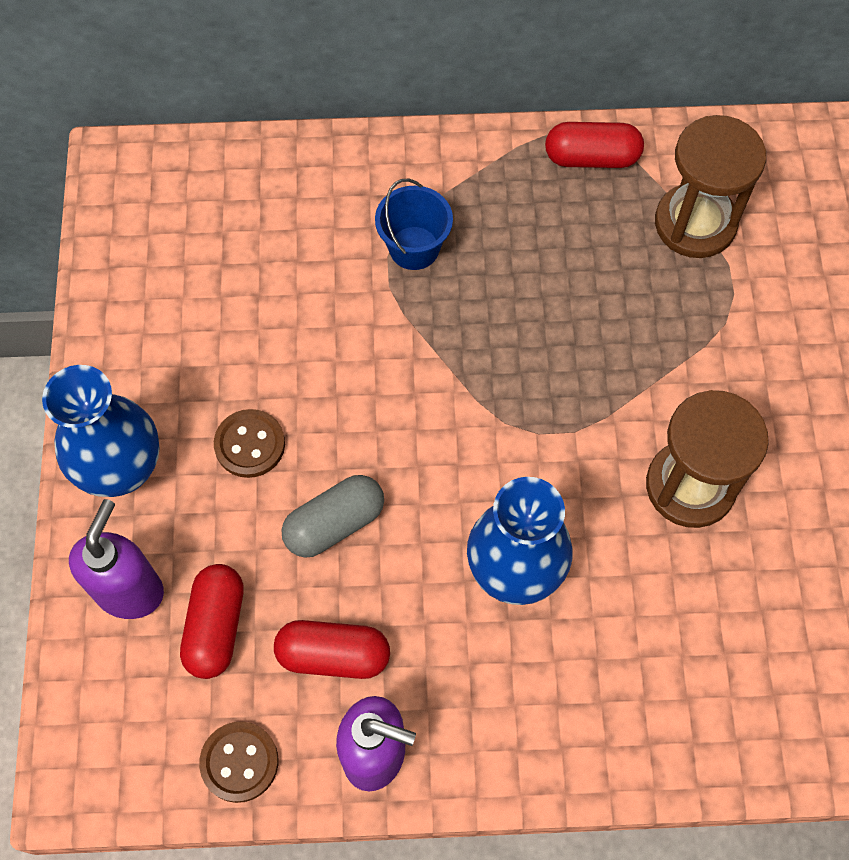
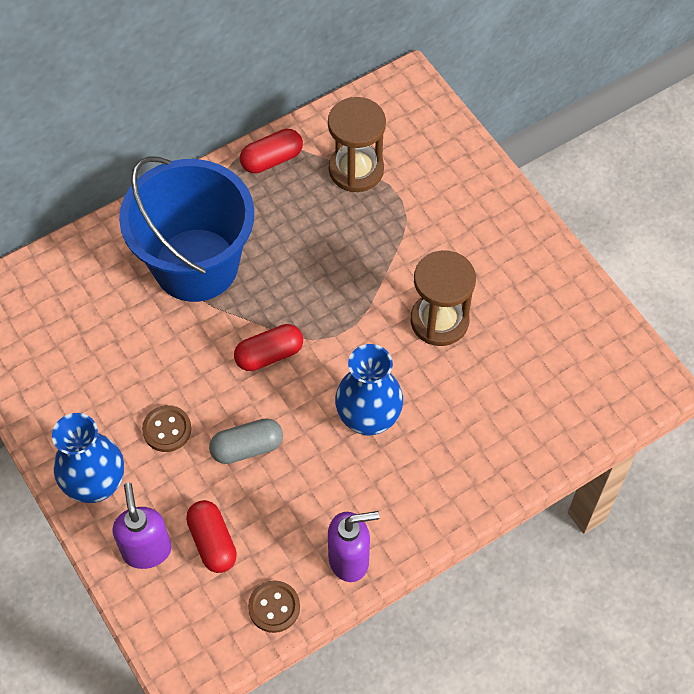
camera: 30 degrees left, 5 degrees down
red capsule [274,620,390,679] -> red capsule moved to [234,324,303,371]
grey capsule [281,475,384,557] -> grey capsule turned 45 degrees clockwise [209,418,283,464]
blue bucket [375,179,453,270] -> blue bucket [119,156,254,302], size x2.44

